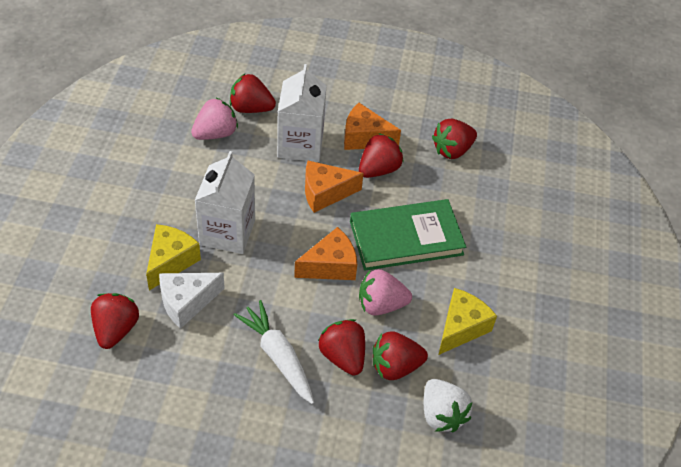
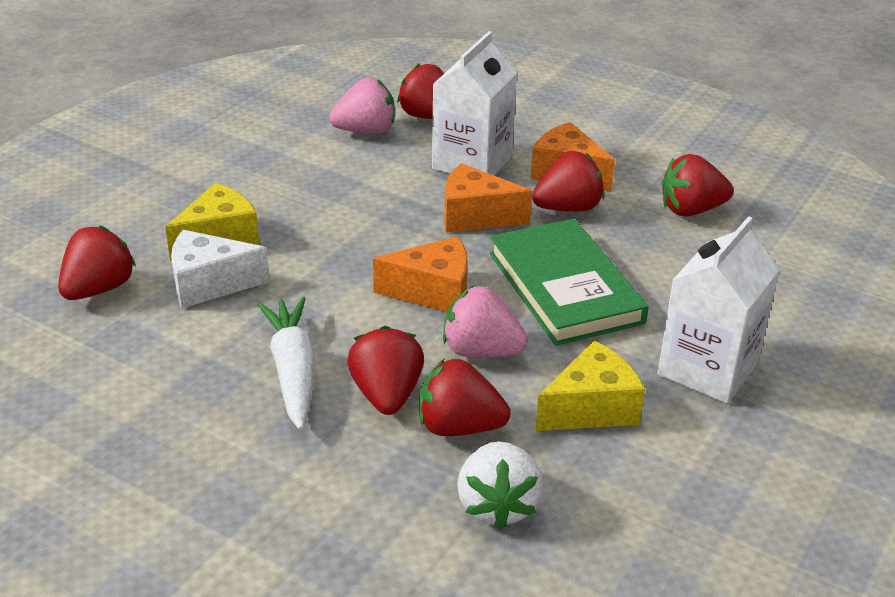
camera: 25 degrees right, 15 degrees down
white carton [194,151,255,254] -> white carton moved to [658,216,780,404]
green book [350,199,466,271] -> green book turned 60 degrees clockwise [489,219,648,346]

